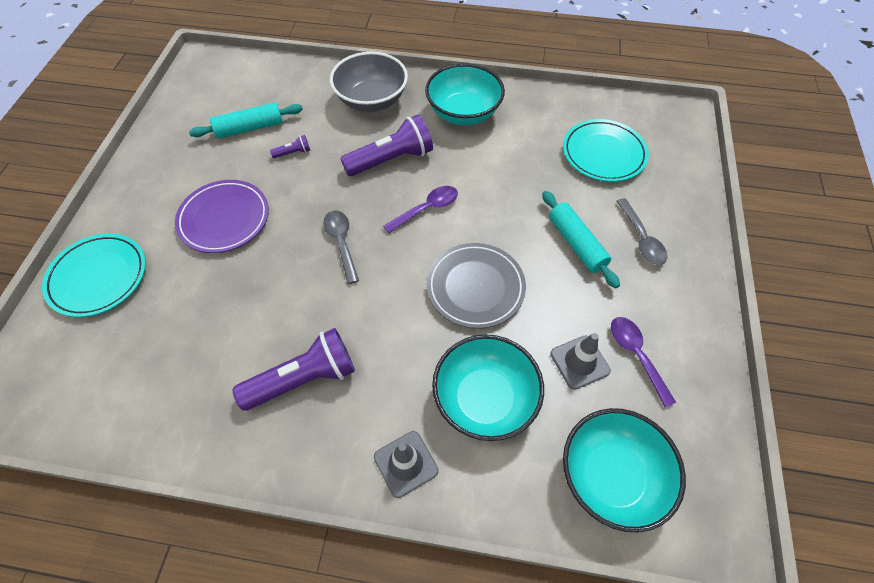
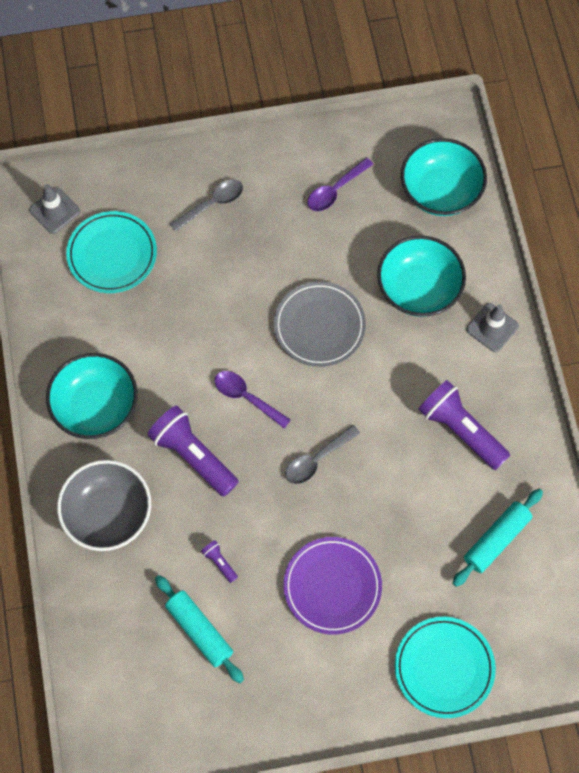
camera: 110 degrees left, 10 degrees up
turquoise rolling pin [542,191,620,288] -> turquoise rolling pin moved to [453,489,543,587]
grey traffic cone [550,333,611,390] -> grey traffic cone moved to [29,184,80,234]

